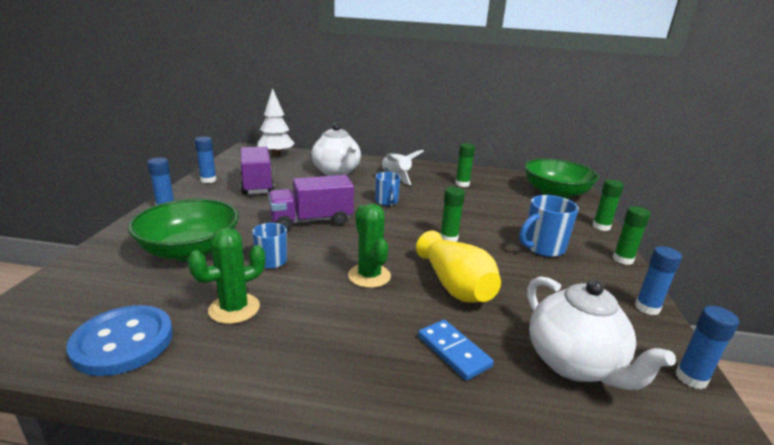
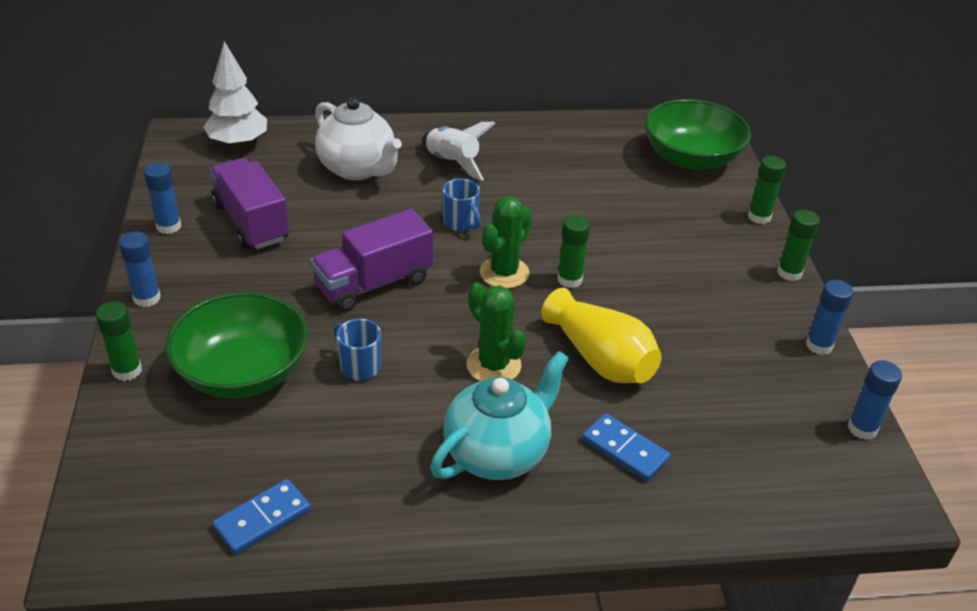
camera: 15 degrees left, 15 degrees up
blue button [67,305,173,376] -> blue domino [212,479,311,554]
green cactus [188,228,265,324] -> green cactus moved to [480,196,532,289]
green glue stick [455,143,475,187] -> green glue stick moved to [95,301,142,381]
blue mug [519,195,579,257] -> none
white teapot [527,276,676,390] -> none
none -> turquoise teapot [430,351,569,480]

